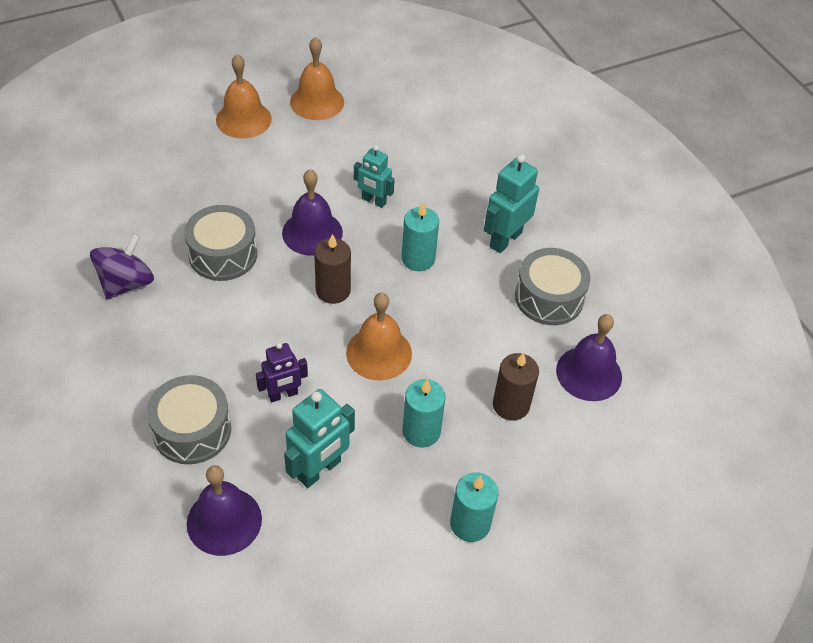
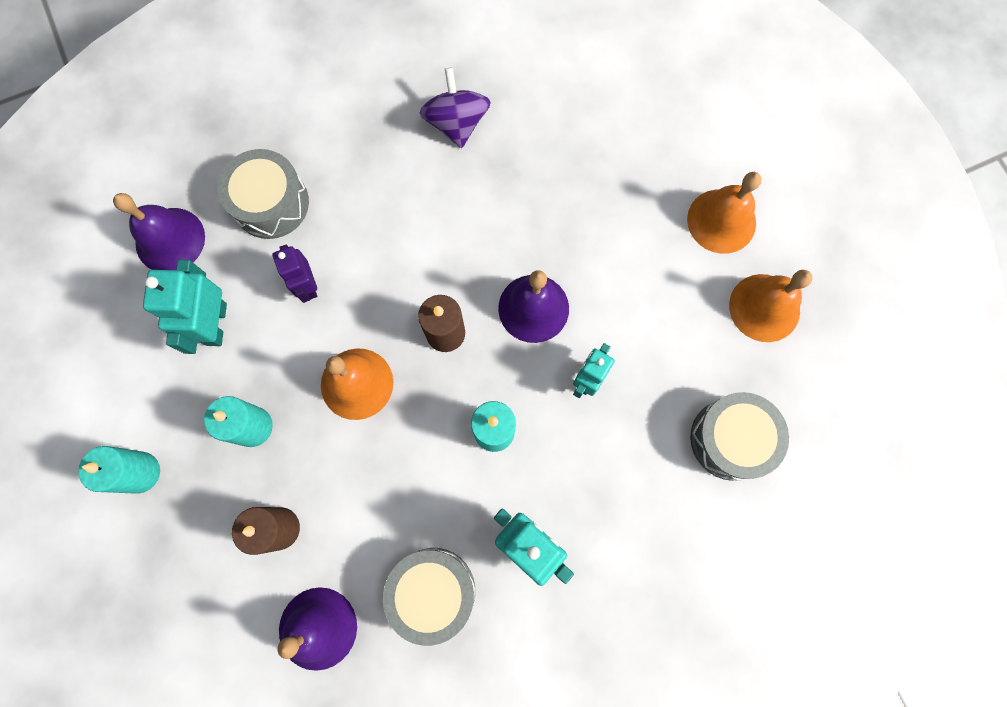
camera: 95 degrees right, 25 degrees up
purple spinning top [90,233,154,300] -> purple spinning top turned 135 degrees counterclockwise [419,67,491,148]
grey drum [184,205,257,281] -> grey drum moved to [690,392,789,481]
turquoise robot [284,389,355,488] -> turquoise robot turned 45 degrees clockwise [143,260,227,354]

